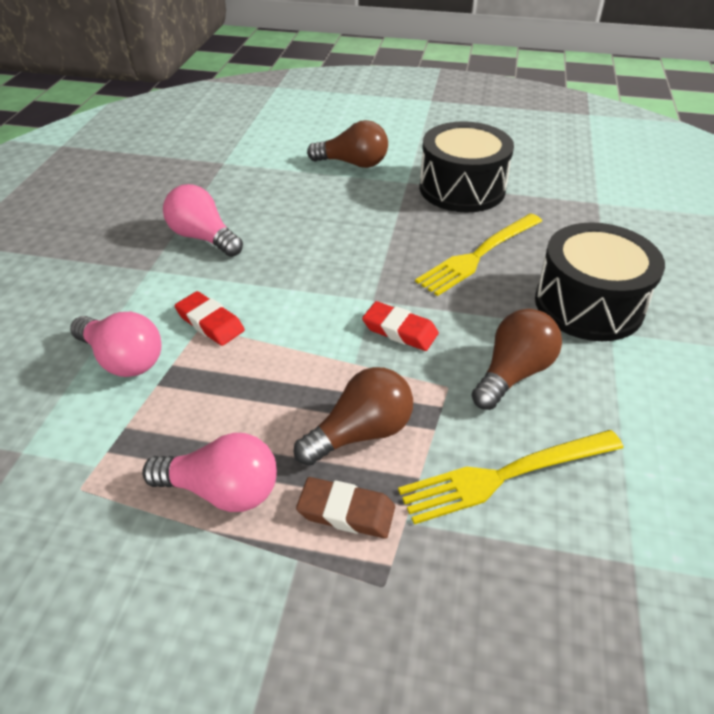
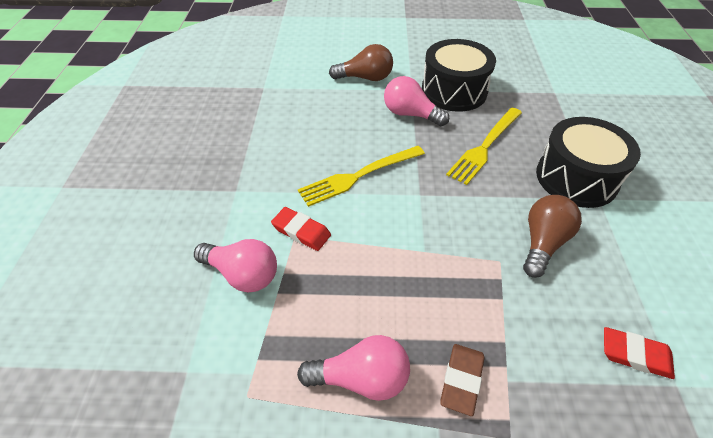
camera: 10 degrees left, 5 degrees up
pink light bulb [163,184,243,257] -> pink light bulb moved to [384,76,449,126]
brown light bulb [293,367,413,466] -> none
brown eraser [296,477,395,538] -> brown eraser turned 75 degrees counterclockwise [440,344,484,416]
red eraser [362,301,439,351] -> red eraser moved to [604,327,675,379]
yellow fork [398,430,624,524] -> yellow fork moved to [298,146,425,207]

